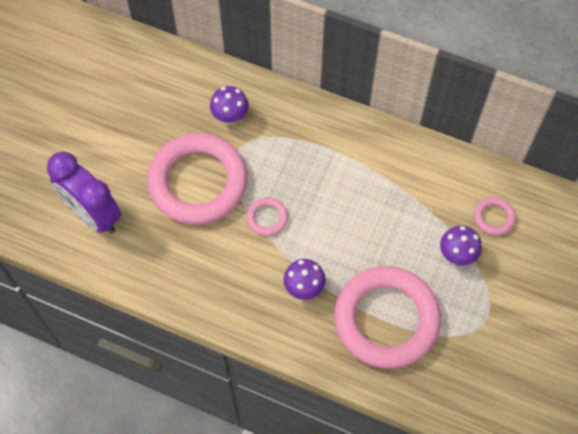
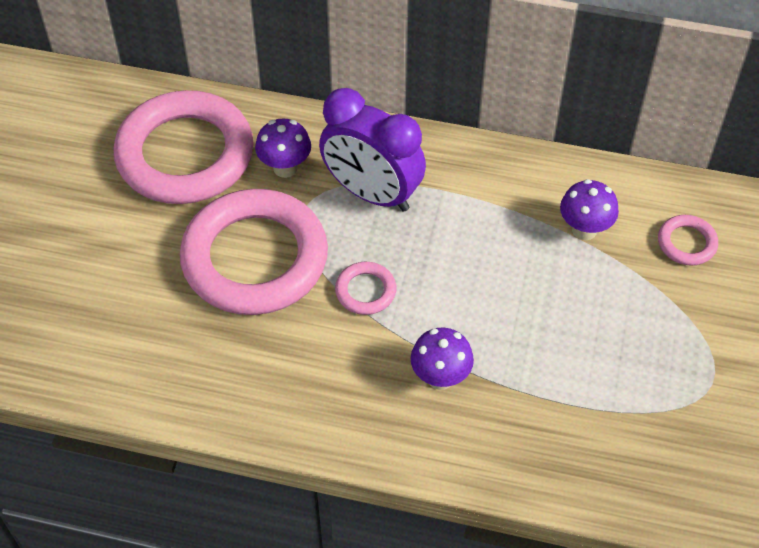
camera: 10 degrees left, 10 degrees down
purple clock [47,152,121,234] -> purple clock moved to [319,88,426,212]
pink ring [334,266,441,369] -> pink ring moved to [114,90,254,204]
purple mushroom [440,226,482,266] -> purple mushroom moved to [560,179,619,240]

